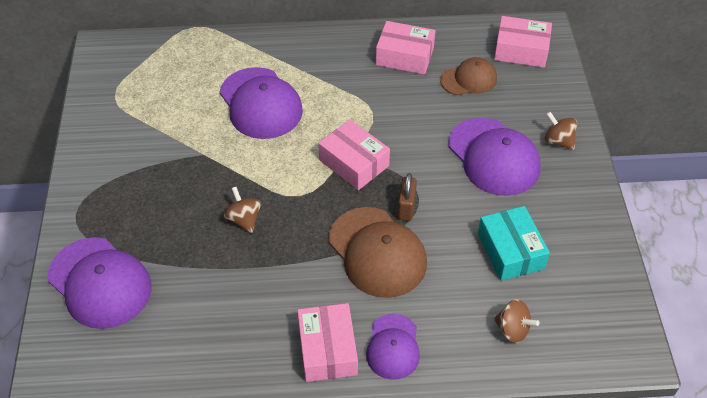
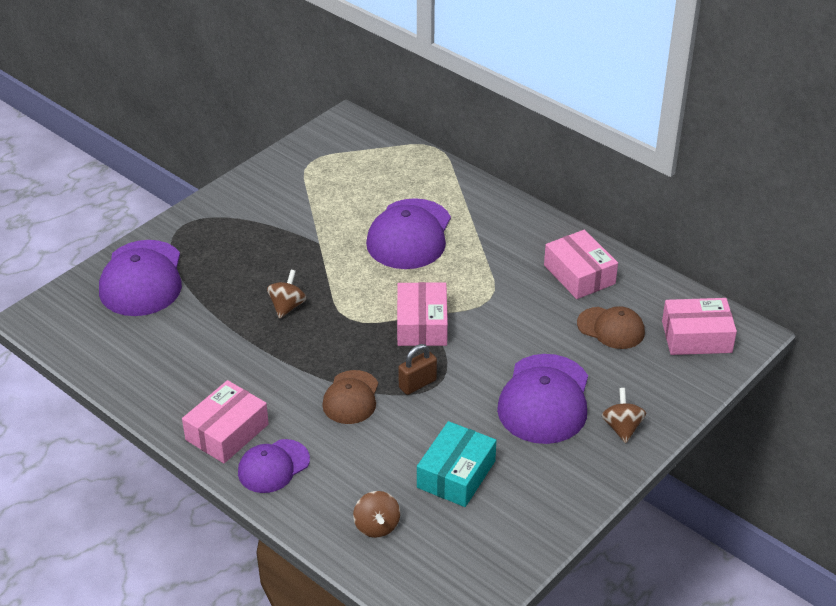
camera: 45 degrees right, 10 degrees down
brown cap [329,207,427,298] -> brown cap [322,370,378,424], size x0.60
pink box [494,16,552,68] -> pink box turned 60 degrees counterclockwise [662,298,737,355]

